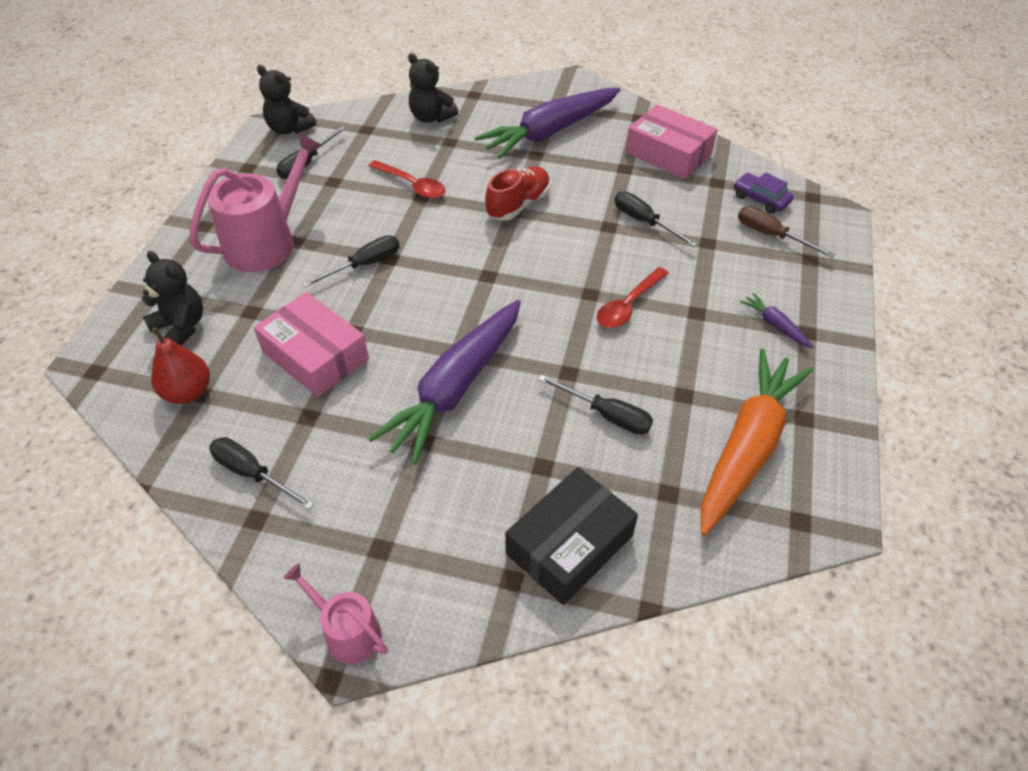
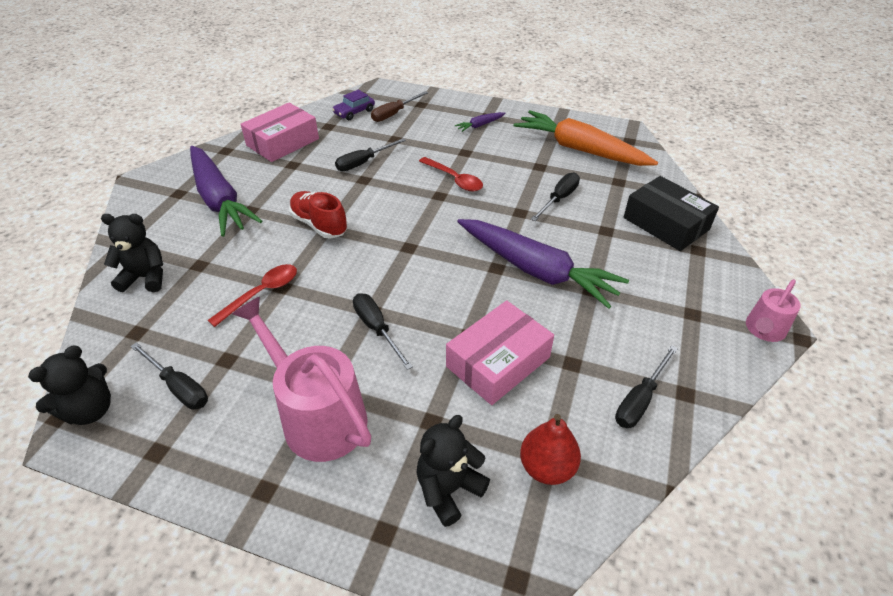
camera: 85 degrees left, 5 degrees down
black teddy bear [408,53,458,123] -> black teddy bear turned 135 degrees counterclockwise [101,214,163,292]

